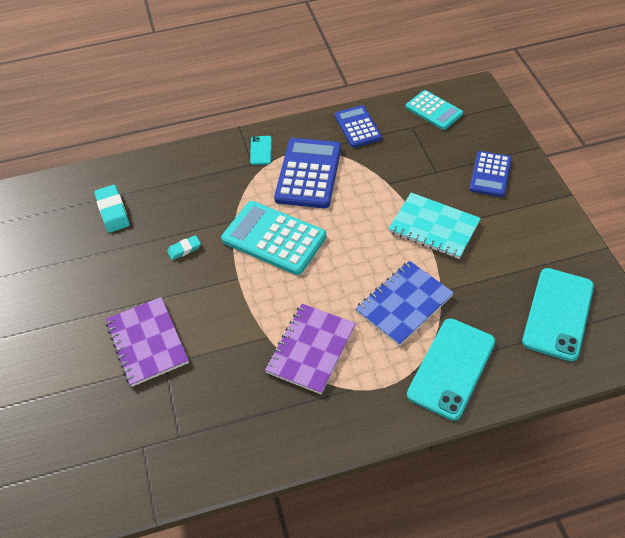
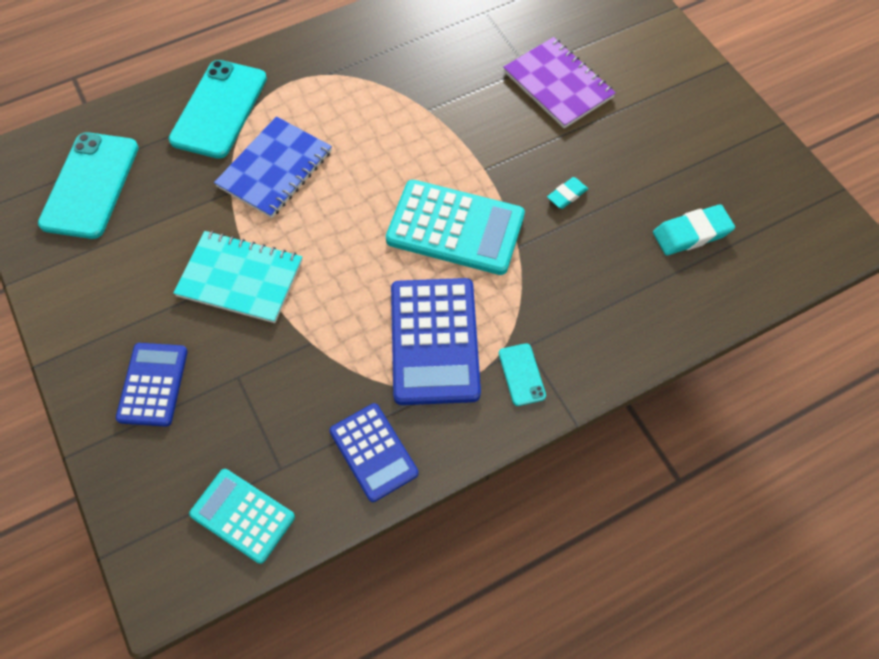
camera: 165 degrees right, 10 degrees up
turquoise eraser [94,185,130,233] -> turquoise eraser turned 75 degrees counterclockwise [653,204,735,255]
purple notebook [265,304,356,394] -> none

